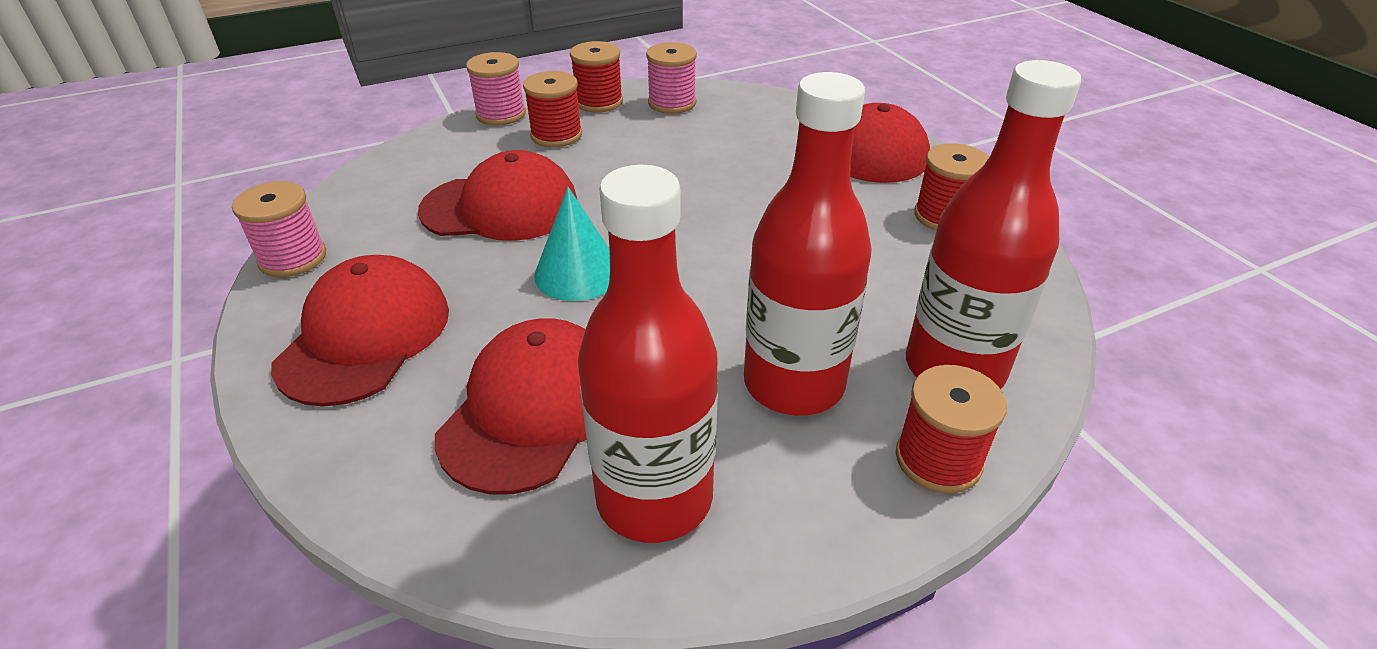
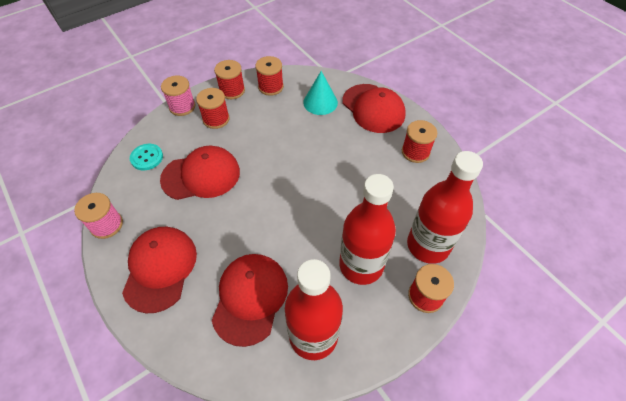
camera: 10 degrees left, 15 degrees up
turquoise cone [534,187,610,301] -> turquoise cone moved to [303,71,338,115]
pink spool [646,42,697,114] -> red spool [255,56,284,96]
none -> turquoise button [130,144,163,170]

